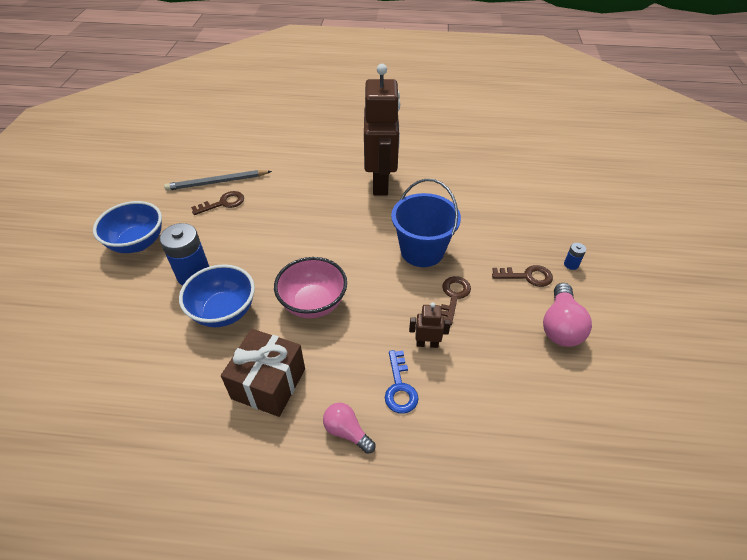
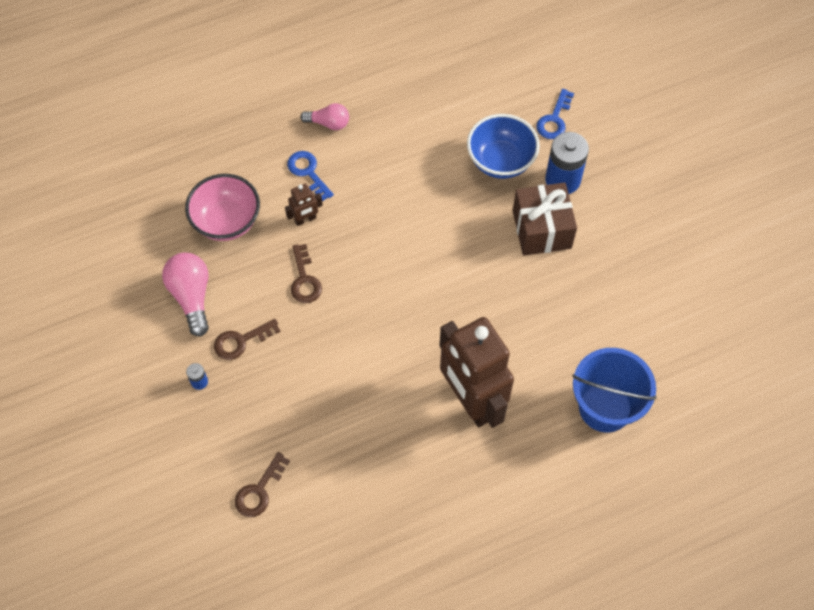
camera: 150 degrees right, 15 degrees up
blue bowl [93,201,162,253] -> none
grey pencil [164,170,272,191] -> none
brown key [191,191,244,215] -> brown key moved to [235,452,290,517]
brown gift [221,329,305,417] -> brown gift moved to [513,182,577,256]
pink bowl [274,257,347,318] -> pink bowl moved to [185,174,260,241]
blue bucket [391,179,461,267] -> blue bucket moved to [572,348,657,432]
none -> blue key [536,89,574,139]

